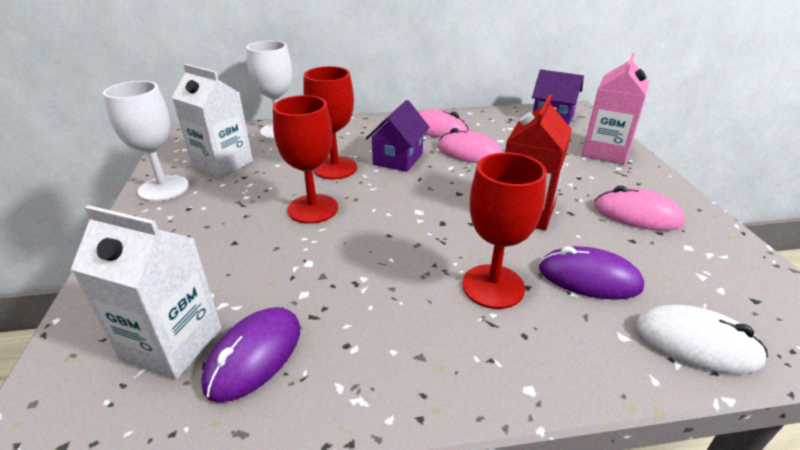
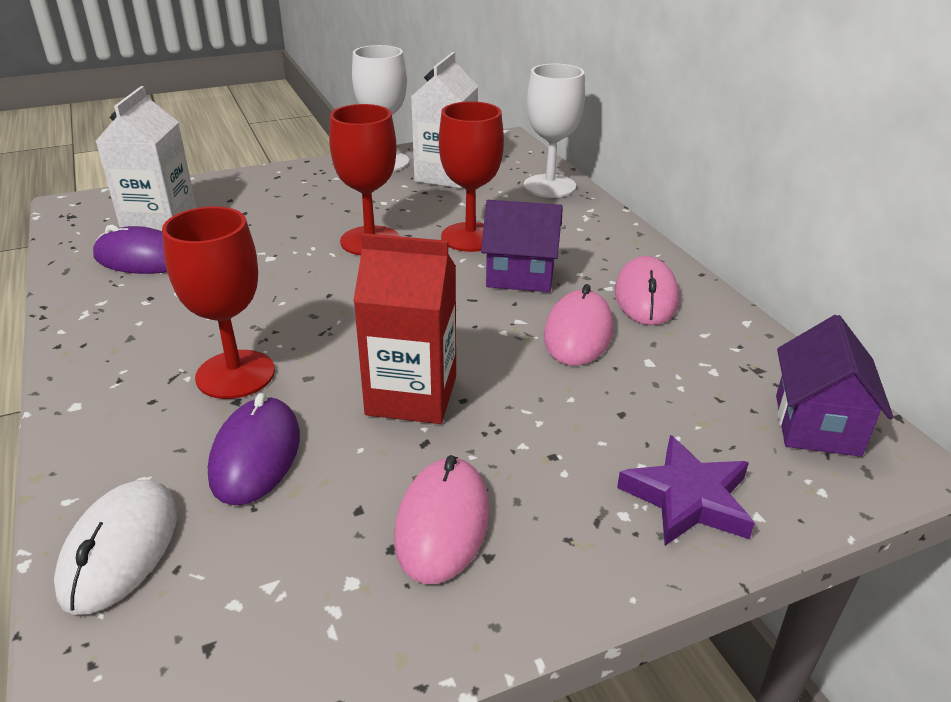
camera: 75 degrees right, 0 degrees up
pink carton [582,53,649,165] -> purple star [617,435,755,546]

